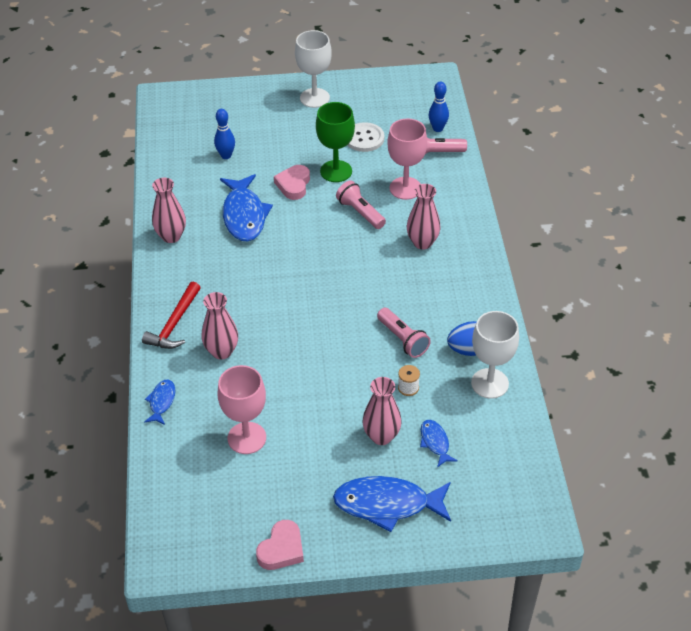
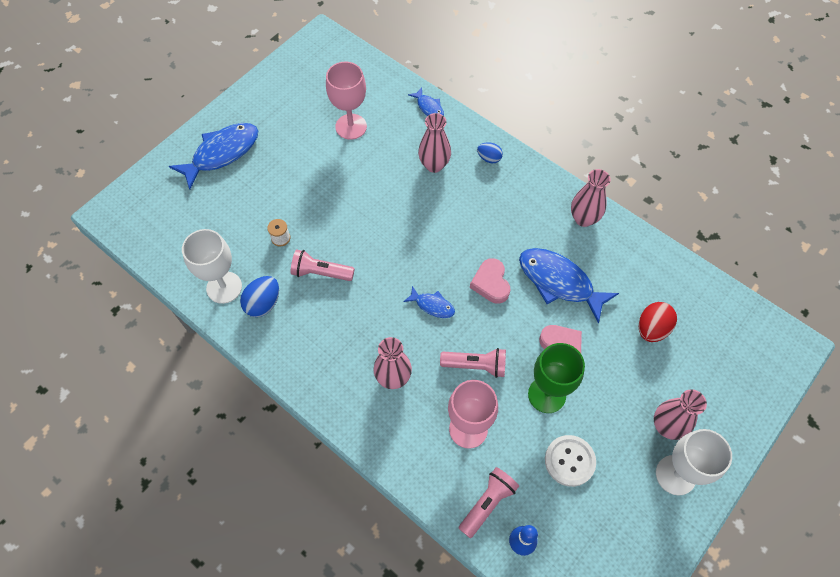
camera: 135 degrees right, 15 degrees up
red hammer [142,282,201,349] -> blue egg [477,142,503,164]
blue bowling pin [214,109,235,159] -> red egg [639,302,677,342]
pink heart [256,520,304,570] -> pink heart moved to [470,258,510,304]
pink vase [362,377,402,445] -> pink vase moved to [654,389,707,440]
blue fish [420,420,458,468] -> blue fish moved to [403,286,455,318]

